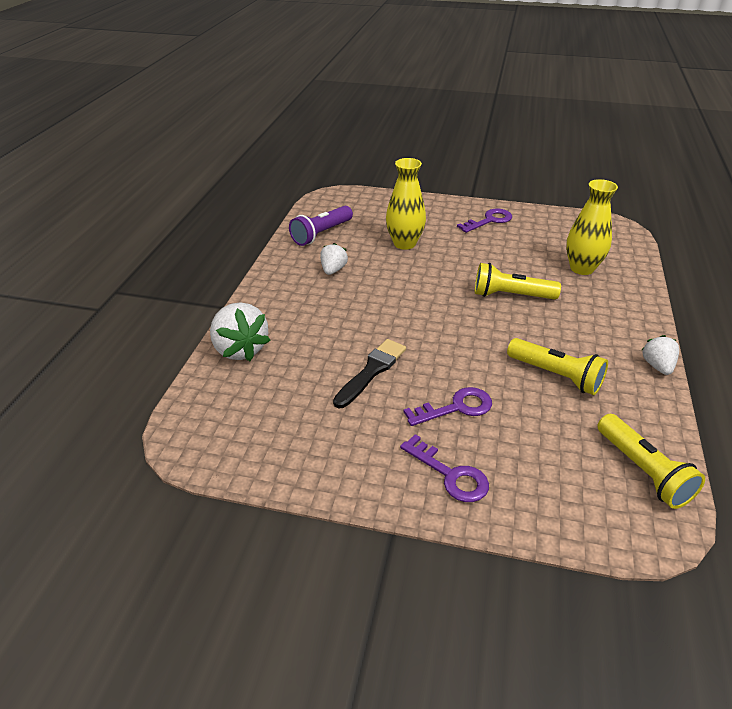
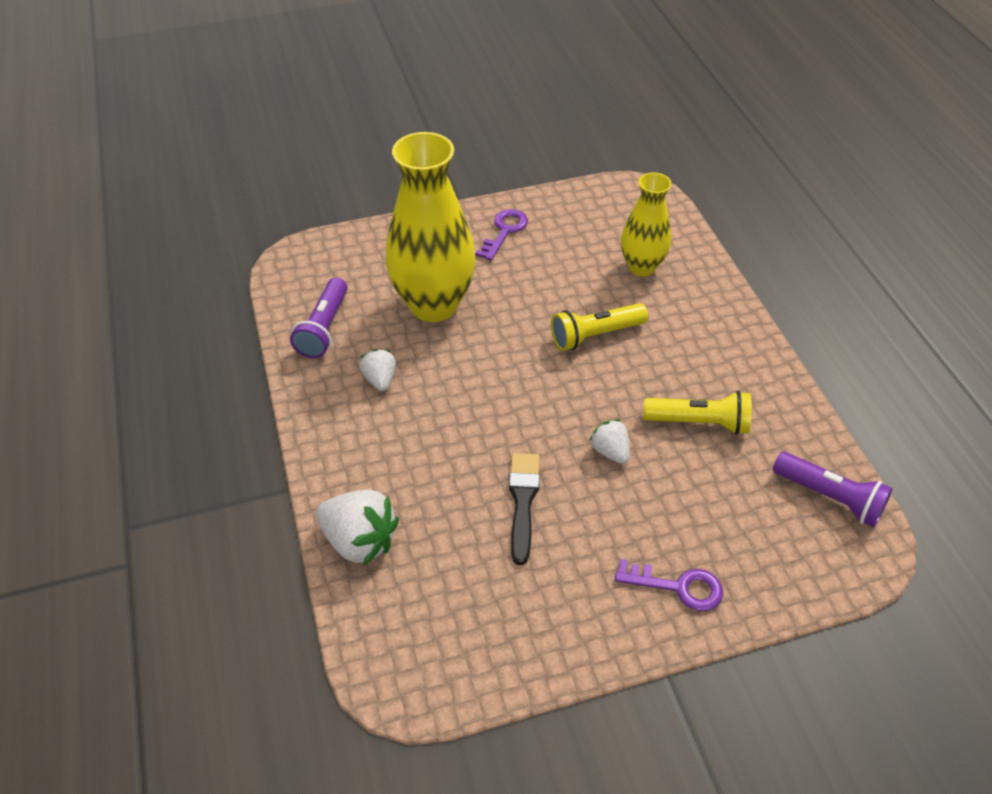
camera: 30 degrees left, 10 degrees up
yellow vase [386,158,426,250] -> yellow vase [386,132,476,322], size x1.71
purple key [404,387,492,426] -> none
yellow flashlight [597,414,705,509] -> purple flashlight [773,452,893,527]
white strawberry [642,335,679,375] -> white strawberry moved to [589,419,630,464]

